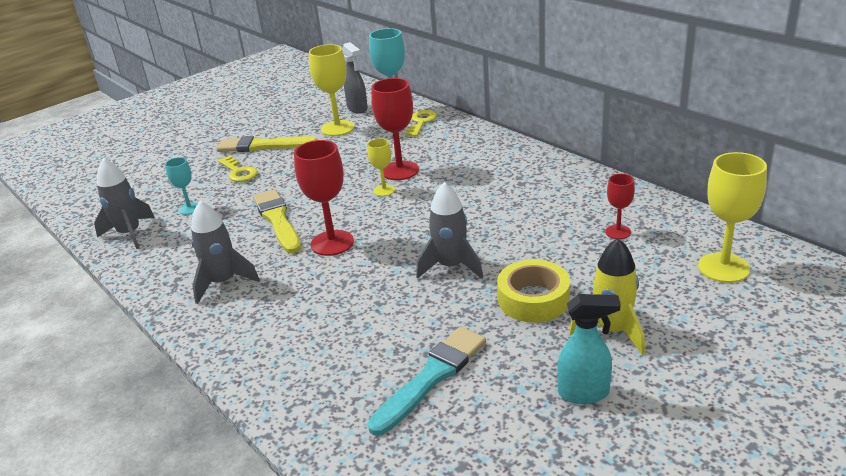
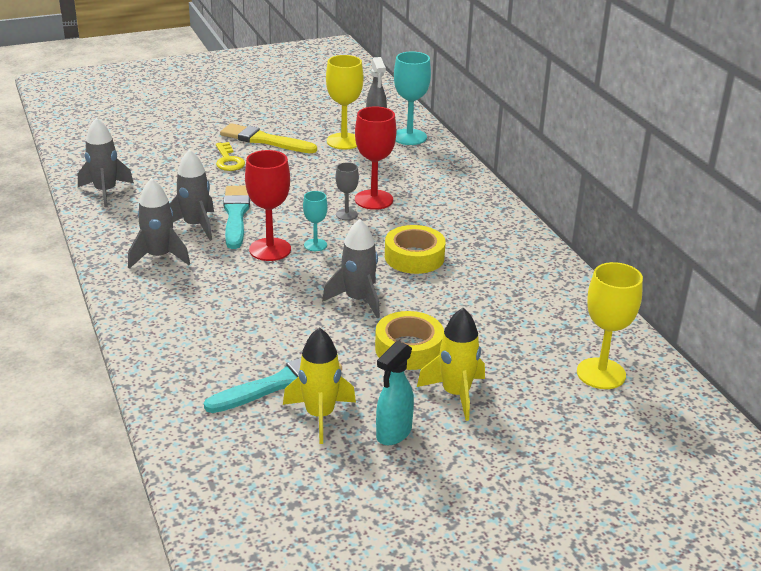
camera: 15 degrees right, 0 degrees up
turquoise goblet [165,157,198,215] -> turquoise goblet moved to [303,191,328,251]
yellow brush [253,189,301,254] -> turquoise brush [223,186,250,249]
yellow goblet [367,138,395,196] -> grey goblet [336,162,359,220]
yellow key [405,110,437,137] -> none
turquoise spray bottle [557,294,621,404] -> turquoise spray bottle turned 105 degrees clockwise [376,341,414,445]
red goblet [605,174,635,239] -> none
none -> grey rocket [169,149,214,241]
none -> yellow rocket [283,327,356,444]
none -> yellow tape [385,225,446,274]

